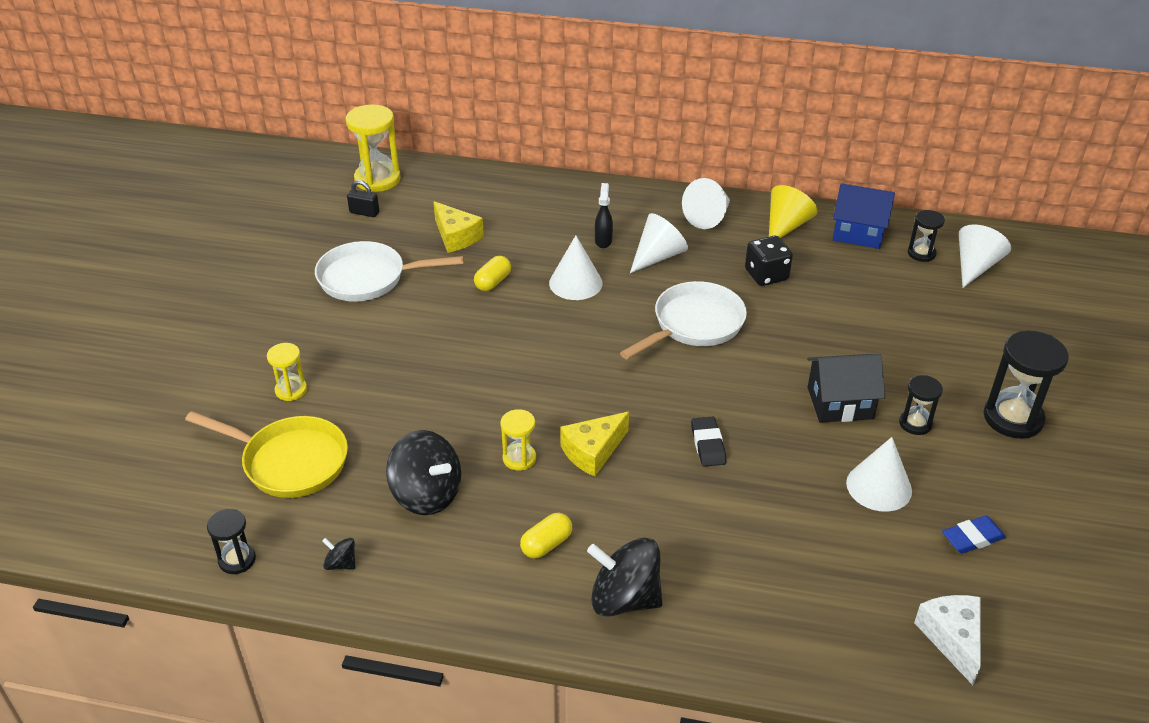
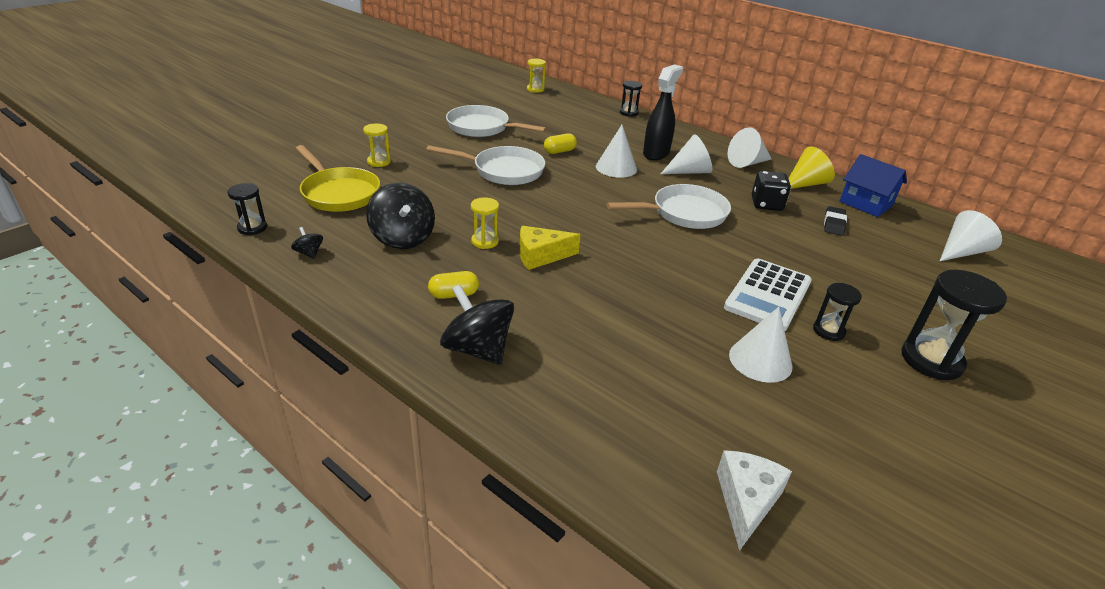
camera: 25 degrees right, 5 degrees down
yellow hourglass [346,104,401,192] -> yellow hourglass [527,58,546,93], size x0.56
black padlock [347,180,379,217] -> none
yellow cheese [433,201,484,253] -> none
black spray bottle [595,183,613,248] -> black spray bottle [643,64,683,160], size x1.82
black eraser [691,417,726,467] -> black eraser moved to [824,206,847,236]
black house [807,354,885,423] -> white calculator [724,258,812,331]
black hourglass [908,210,945,262] -> black hourglass moved to [620,81,642,117]
blue eraser [942,515,1006,554] -> none
none -> white pan [427,145,545,185]

